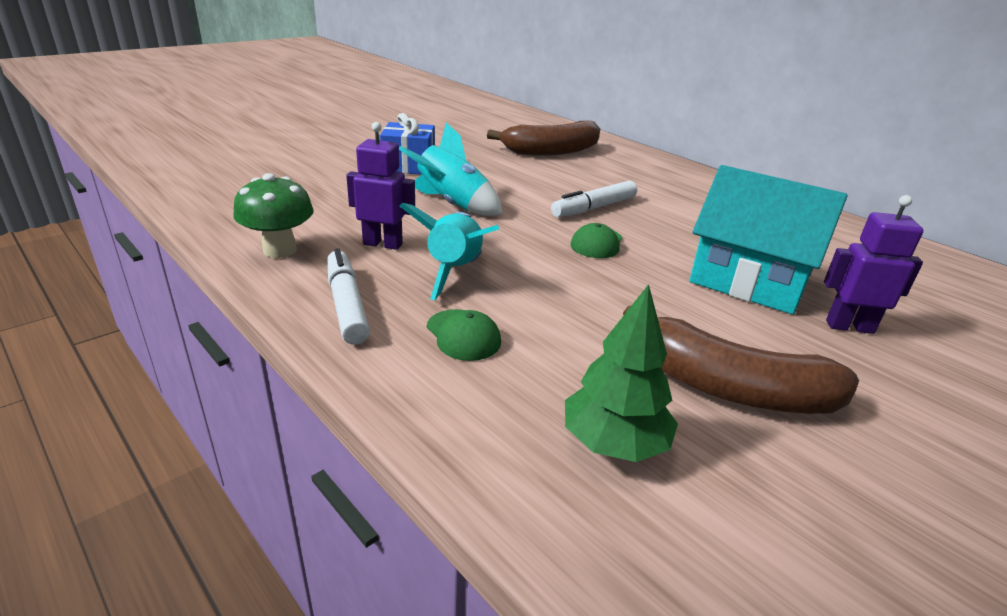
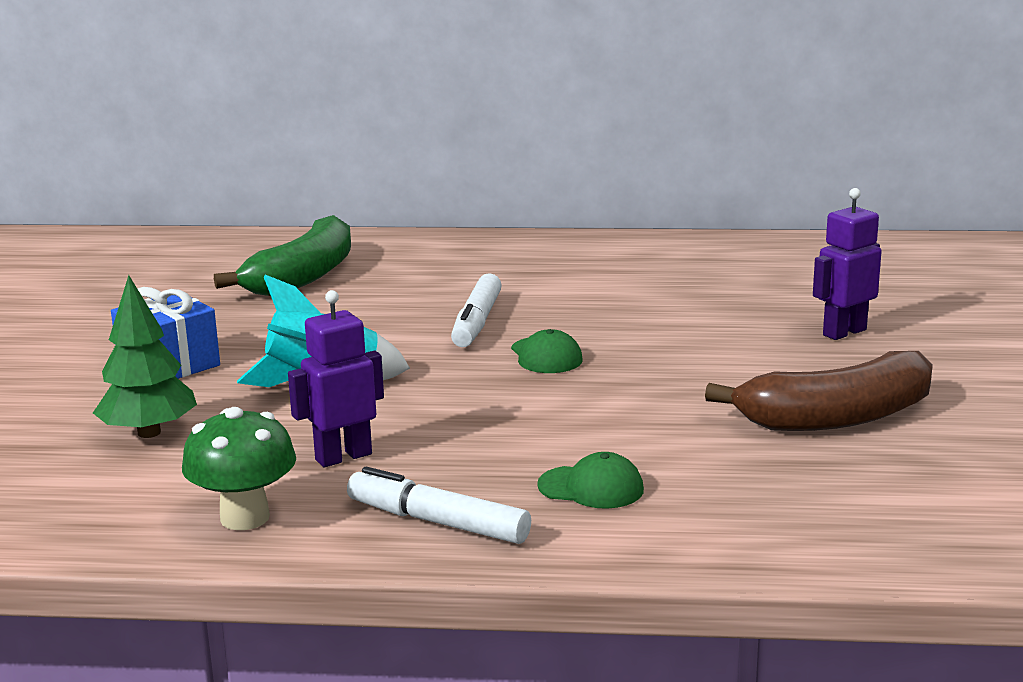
camera: 40 degrees left, 10 degrees down
turquoise rocket [400,203,499,300] -> none
brown banana [487,121,600,156] -> green banana [214,215,351,296]
green tree [565,284,678,462] -> green tree moved to [93,275,197,438]
turquoise house [689,165,848,314] -> none

